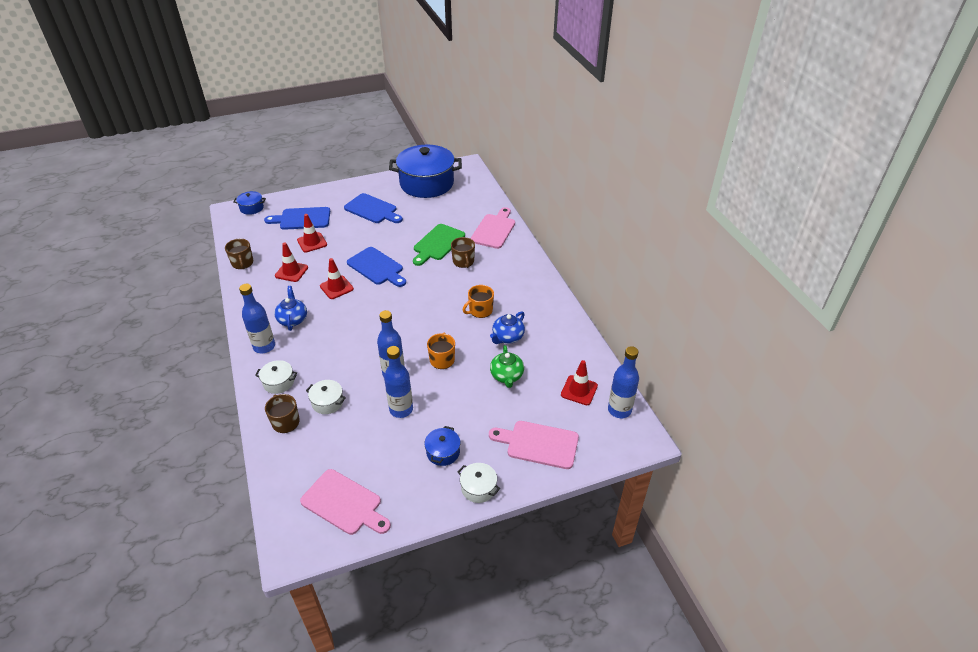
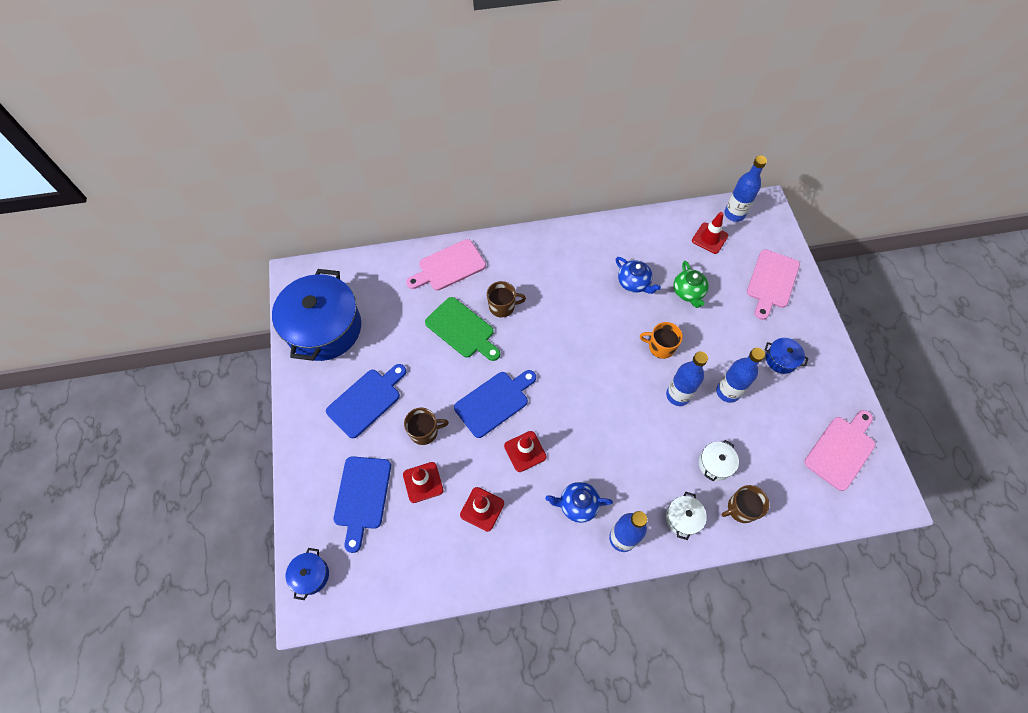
camera: 80 degrees left, 20 degrees up
brown mug [225,239,253,269] -> brown mug moved to [404,407,449,445]
white pot [458,463,500,503] -> none
orange mug [463,285,494,318] -> none
pink cutting board [470,207,515,249] -> pink cutting board turned 60 degrees counterclockwise [406,239,486,291]
green teapot [490,345,524,388] -> green teapot turned 75 degrees clockwise [673,261,709,308]

